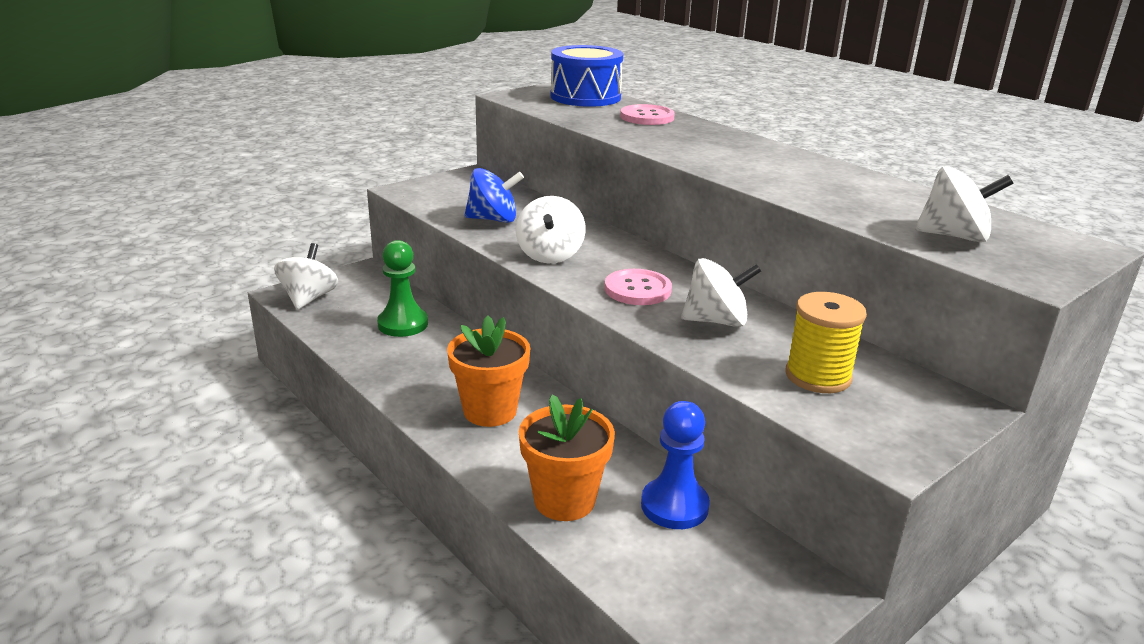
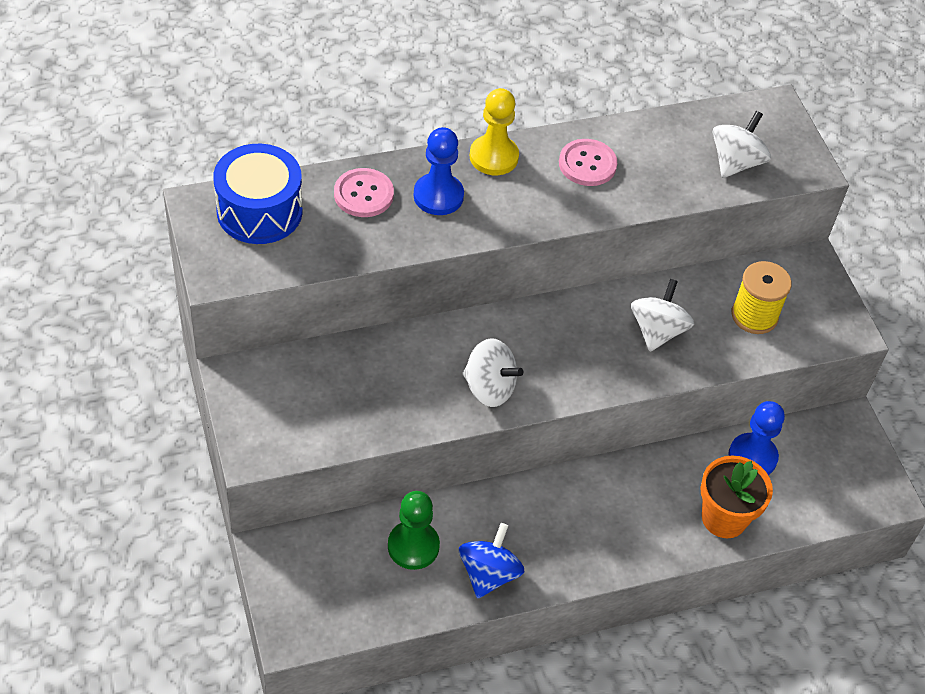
camera: 70 degrees left, 25 degrees up
white spinning top [274,243,338,310] -> none
orange flower pot [447,315,530,427] -> none
blue spinning top [465,168,524,223] -> blue spinning top moved to [459,523,524,599]
pink button [605,269,672,305] -> pink button moved to [559,139,617,186]
none -> blue pawn [414,127,464,215]
none -> yellow pawn [470,88,519,175]

